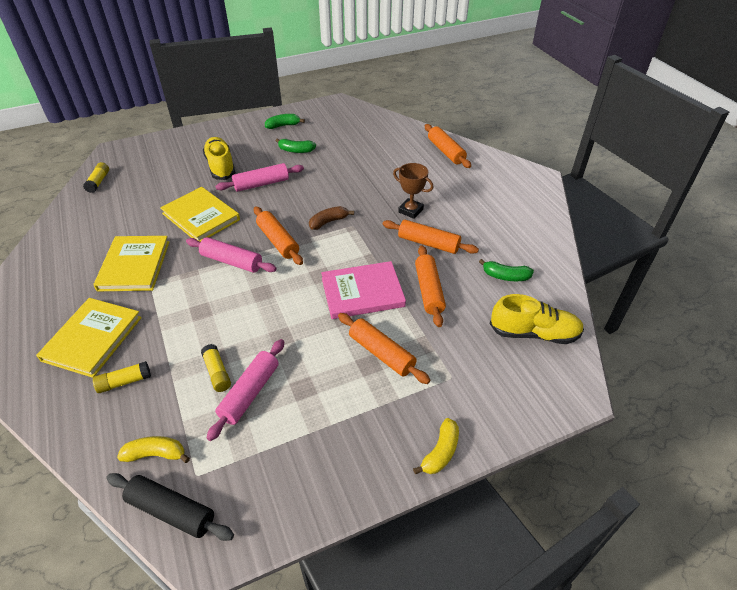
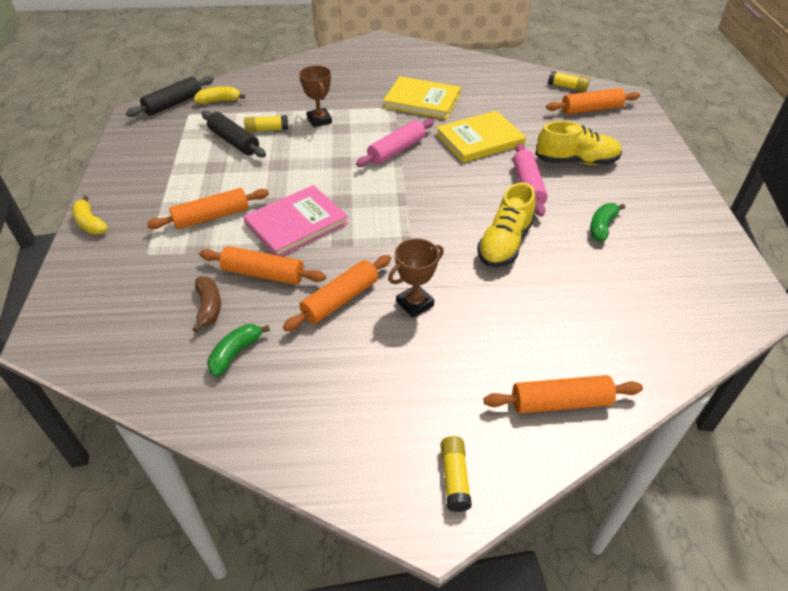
camera: 110 degrees right, 0 degrees up
yellow book [36,298,142,378] -> none
yellow glue stick [93,361,151,393] -> yellow glue stick moved to [440,436,472,512]
yellow banana [117,436,190,463] -> yellow banana turned 120 degrees counterclockwise [194,86,245,104]
pink rolling pin [207,339,284,441] -> black rolling pin [202,111,266,158]
orange rolling pin [254,207,303,265] -> orange rolling pin moved to [546,88,640,114]
green banana [265,114,305,129] -> none
brown banana [309,206,354,230] -> brown banana moved to [192,276,221,332]
pink book [321,261,406,319] -> pink book turned 45 degrees clockwise [243,185,349,256]
yellow shoe [490,294,584,344] -> yellow shoe moved to [477,182,536,267]
none -> brown trophy [299,65,332,127]

